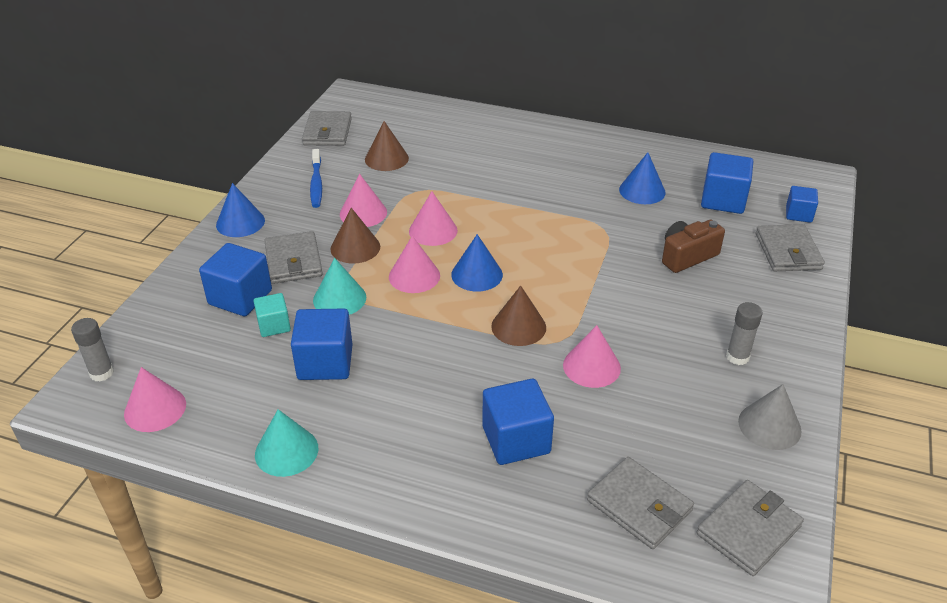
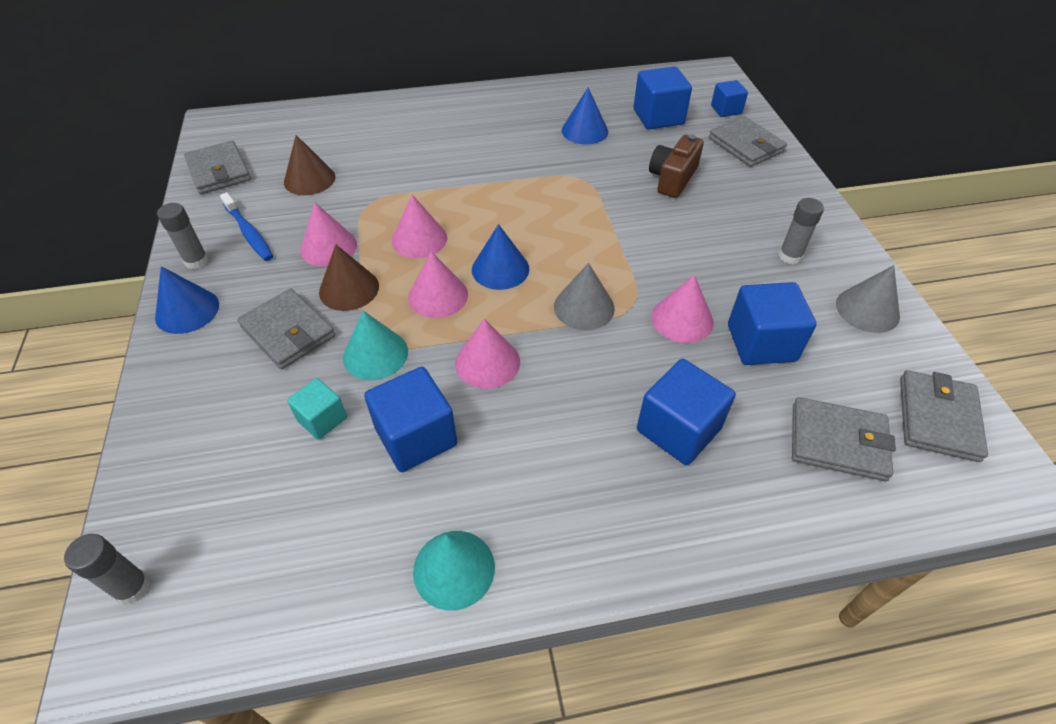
camera: 30 degrees left, 10 degrees up
pink cone [124,367,186,432] -> pink cone moved to [455,319,520,389]
blue cube [199,243,272,316] -> blue cube moved to [728,282,816,365]
brown cone [491,286,546,346] -> grey cone [554,263,615,330]
none -> grey glue stick [157,203,209,269]

